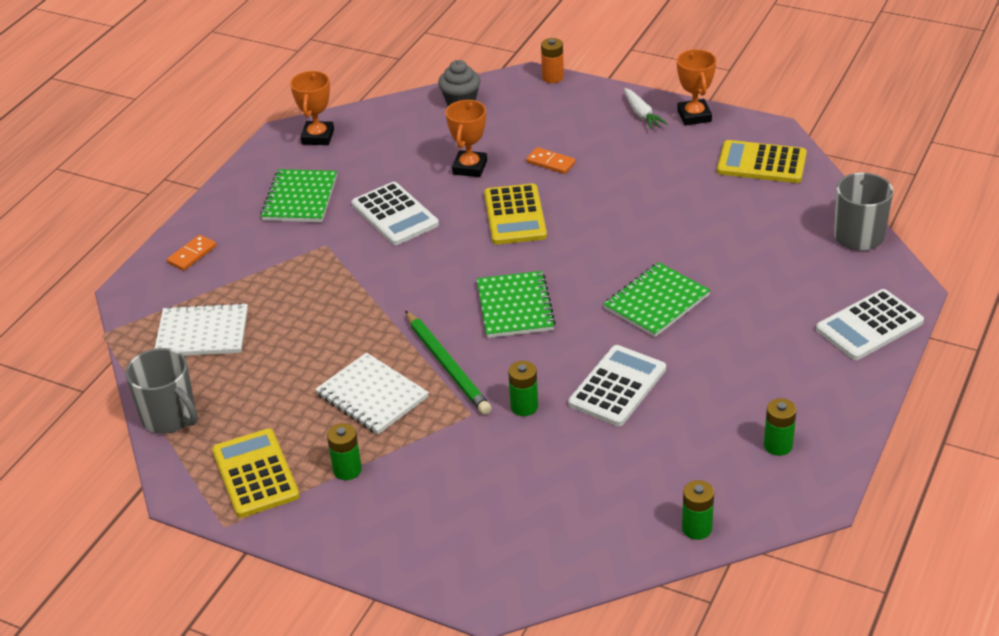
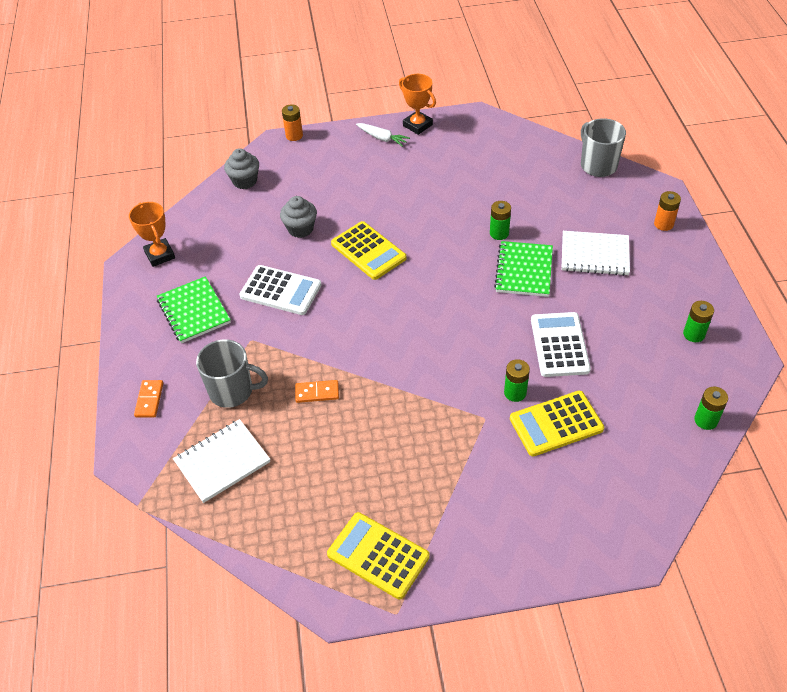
camera: 35 degrees left, 10 degrees up
grey mug [125,348,198,434] -> grey mug moved to [196,339,268,408]
white notebook [315,353,429,435] -> white notebook moved to [562,231,630,276]
green battery [327,423,362,480] -> green battery moved to [490,201,511,240]
green pencil [405,310,492,415] -> none
orange trophy [446,100,487,177] -> grey cupcake [280,196,317,238]
green notebook [477,271,556,338] -> none
orange domino [526,147,576,174] -> orange domino moved to [295,380,339,403]
yellow calculator [717,140,807,183] -> yellow calculator moved to [510,391,604,456]
white calculator [816,289,924,360] -> orange battery [654,191,681,231]

